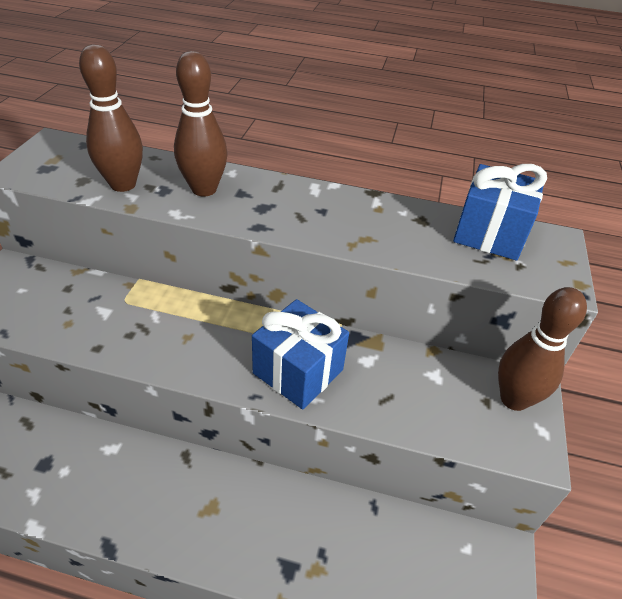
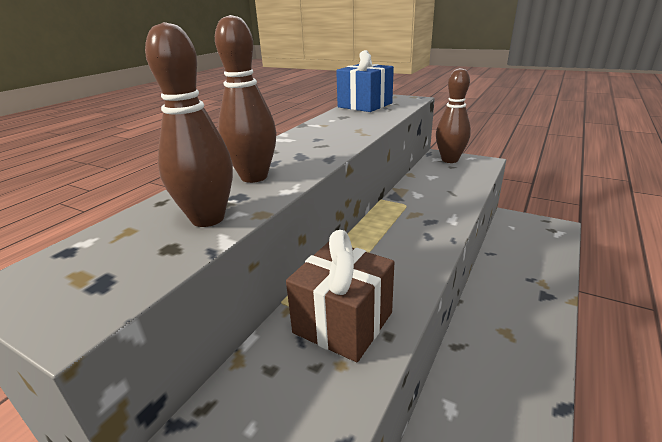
camera: 70 degrees left, 15 degrees down
blue gift [252,299,349,409] -> none
none -> brown gift [286,230,394,362]

